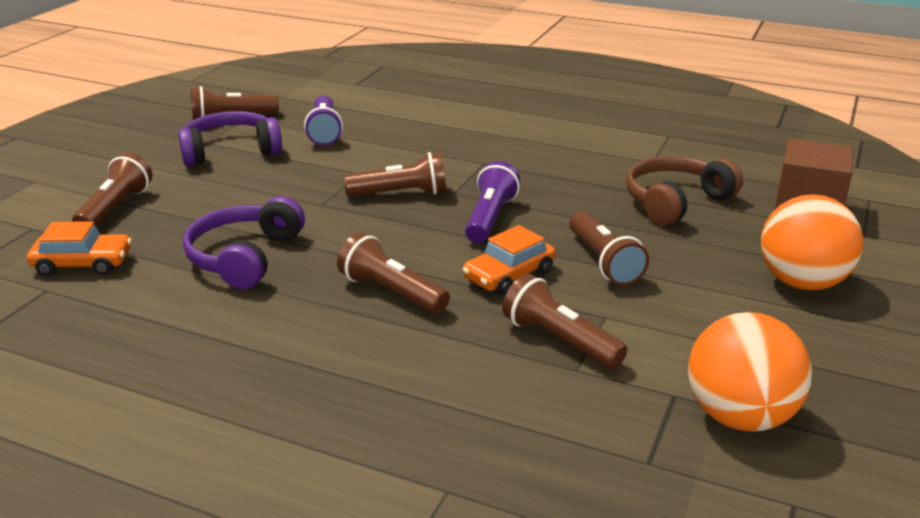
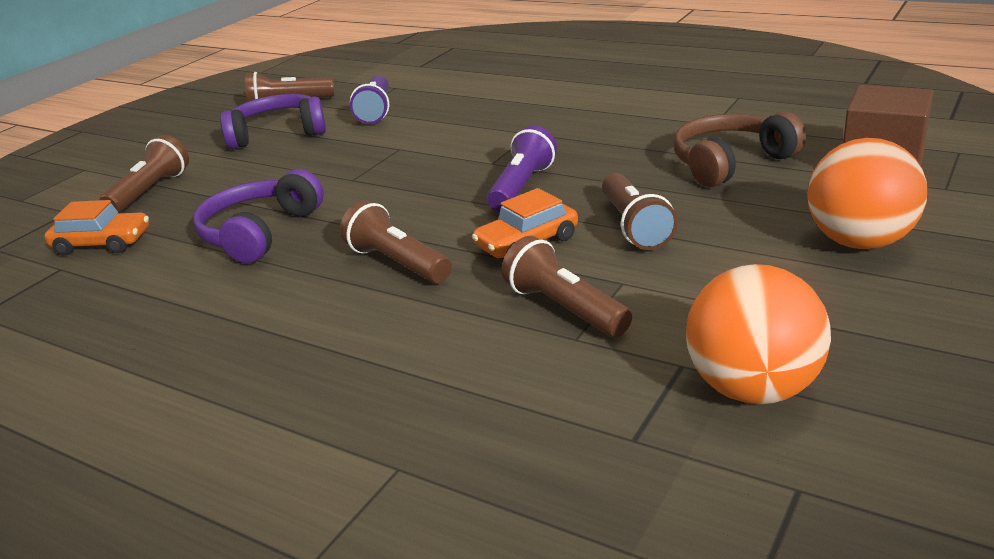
camera: 10 degrees right, 0 degrees up
brown flashlight [343,152,446,197] -> none

